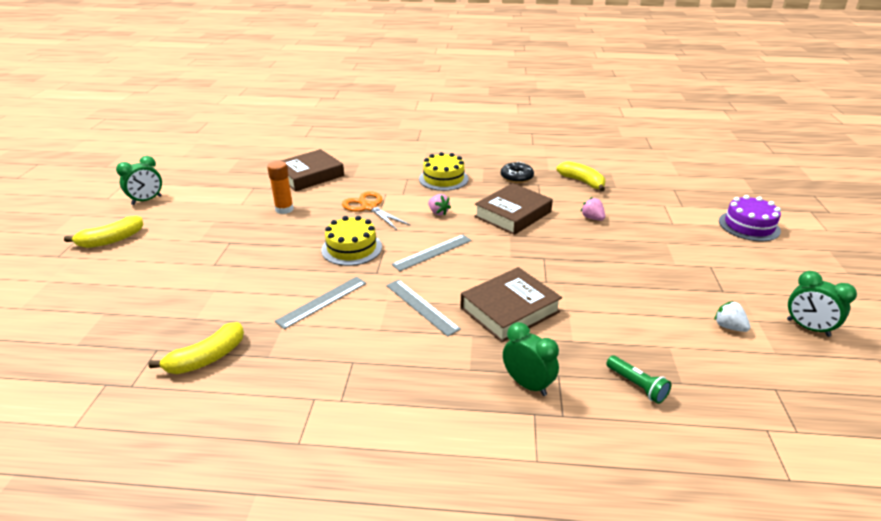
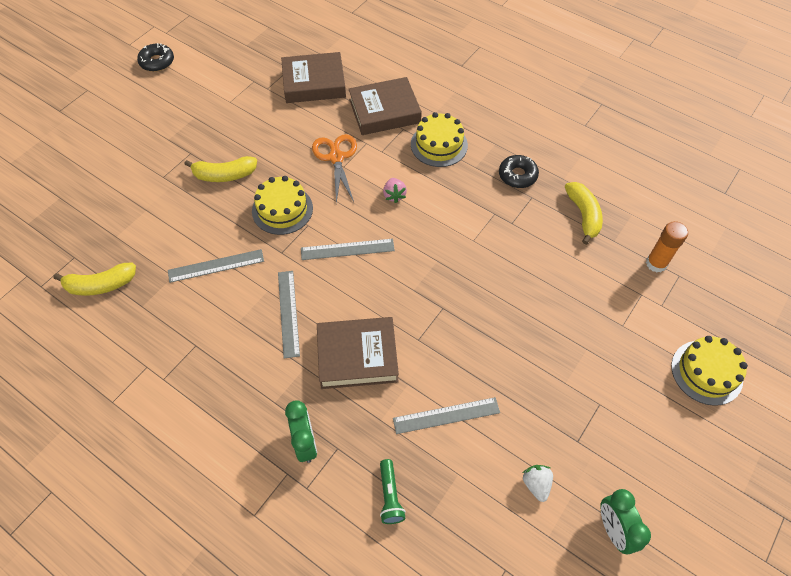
camera: 30 degrees right, 25 degrees up
yellow banana [64,216,143,248] -> yellow banana moved to [184,156,257,182]
green clock [116,156,162,205] -> black donut [137,43,174,72]
orange glue stick [267,161,294,214] -> orange glue stick moved to [646,221,688,272]
brown book [474,183,553,235] -> brown book moved to [349,77,422,135]
pink strawberry [581,197,605,221] -> none
purple cake [719,195,781,241] -> yellow cake [671,336,748,406]
none -> grey ruler [393,397,500,434]

